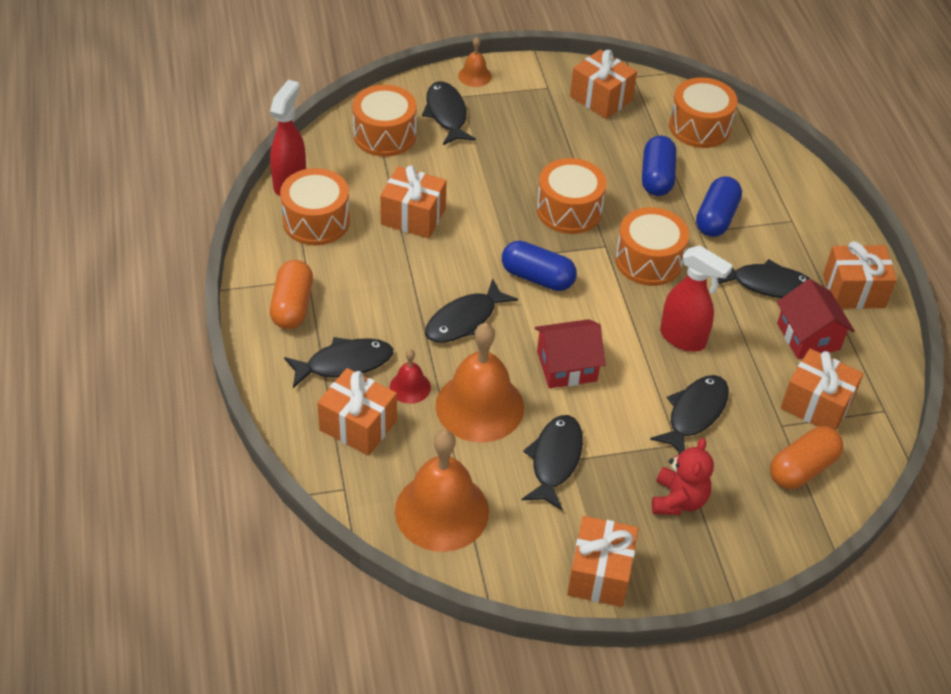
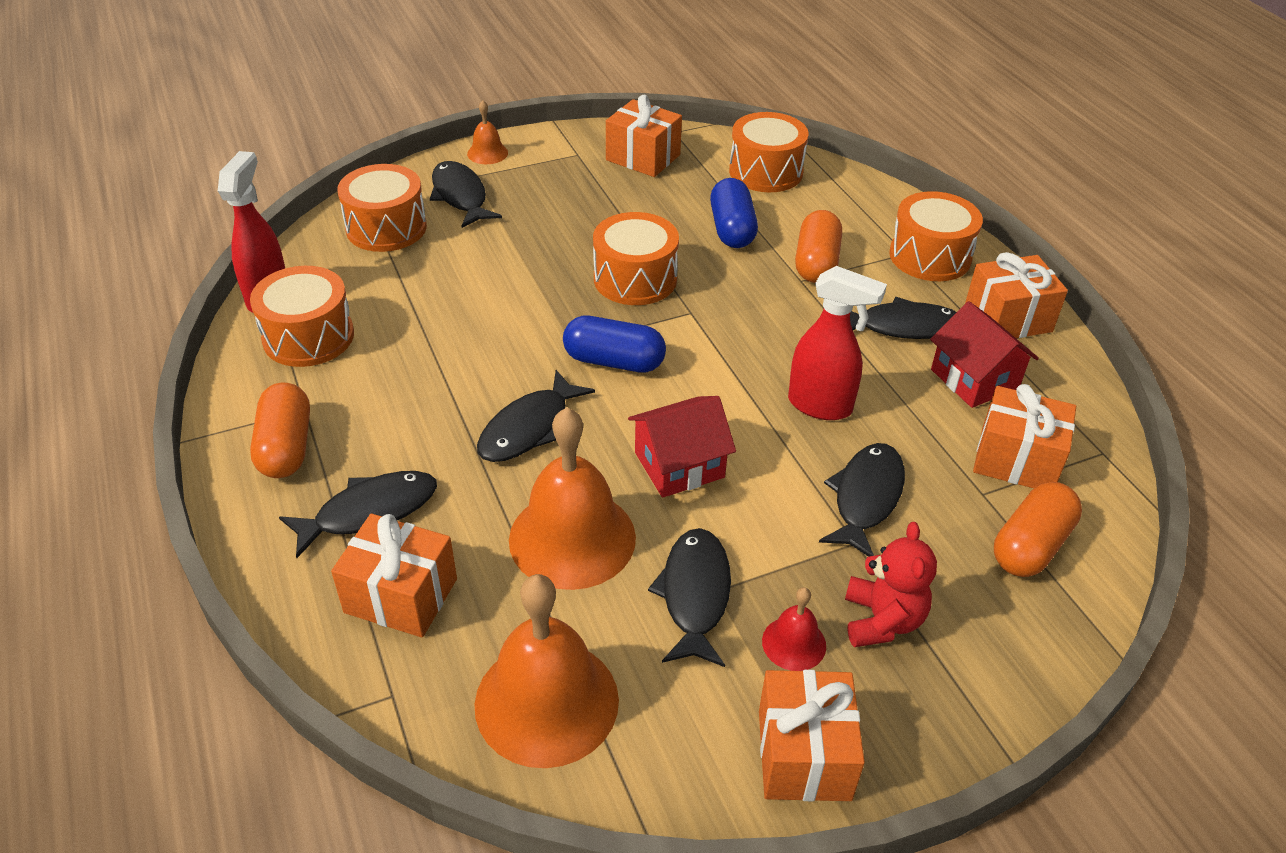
camera: 10 degrees left, 5 degrees down
orange gift [380,165,447,239] -> none
red bell [390,349,431,404] -> red bell moved to [762,587,826,671]
orange drum [615,207,689,286] -> orange drum moved to [889,191,983,281]
blue capsule [696,176,742,237] -> orange capsule [795,210,842,283]

